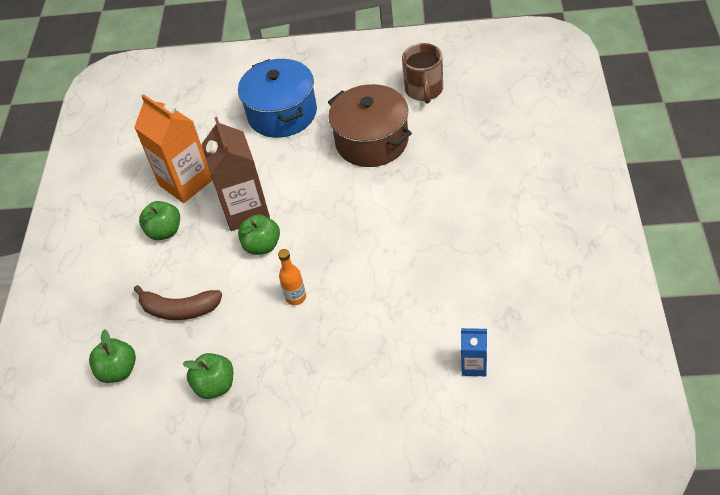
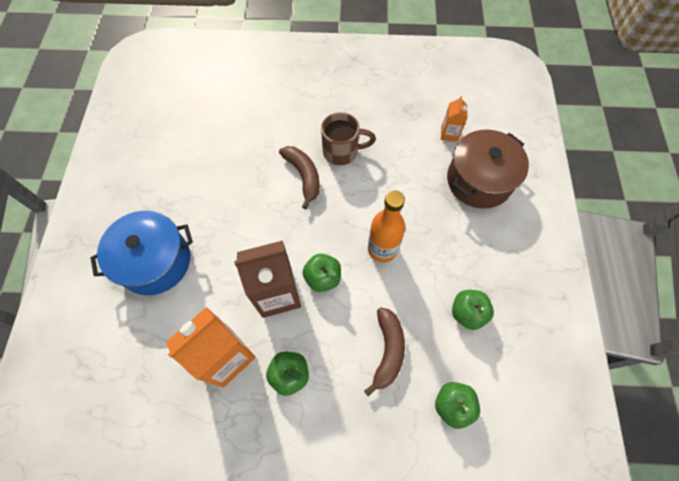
camera: 95 degrees left, 15 degrees up
orange bottle [278,249,306,305] -> orange bottle [368,190,405,263], size x1.69
brown pot [328,84,412,167] -> brown pot moved to [447,130,529,209]
brown mug [402,43,443,104] -> brown mug moved to [321,112,376,165]
blue carton [461,328,487,376] -> orange carton [441,96,467,142]
none -> brown banana [279,146,320,209]

